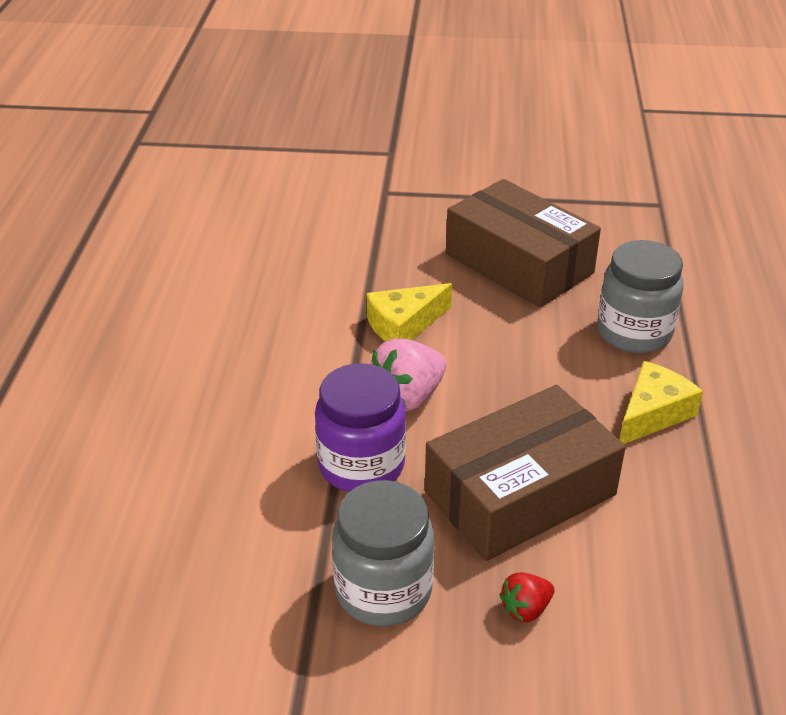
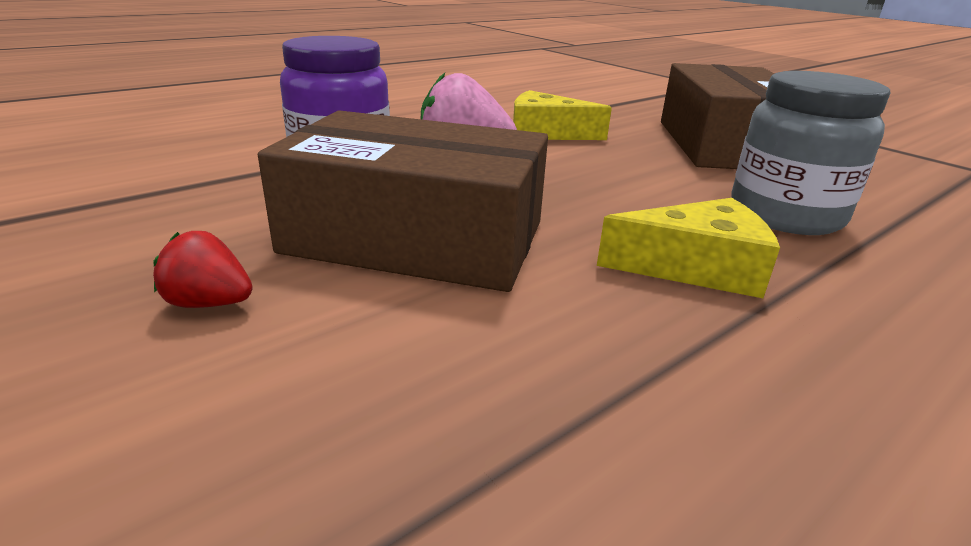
camera: 45 degrees right, 10 degrees down
grey jar [332,480,435,626] -> none

